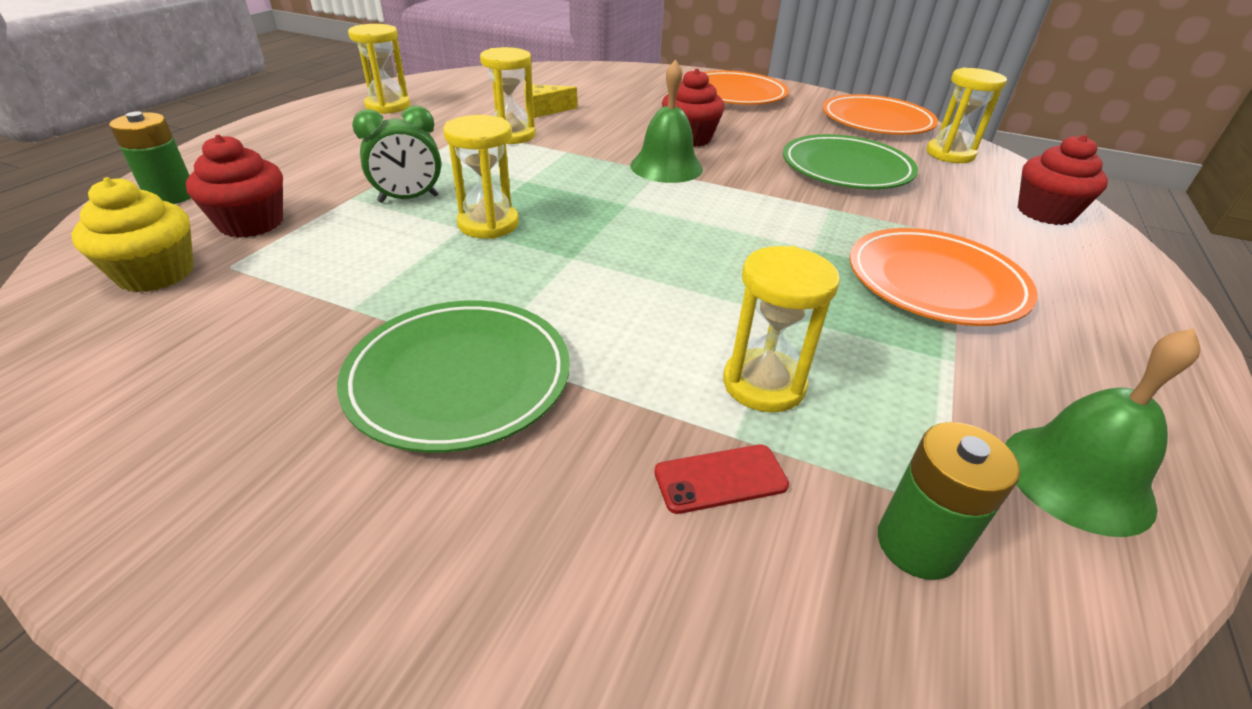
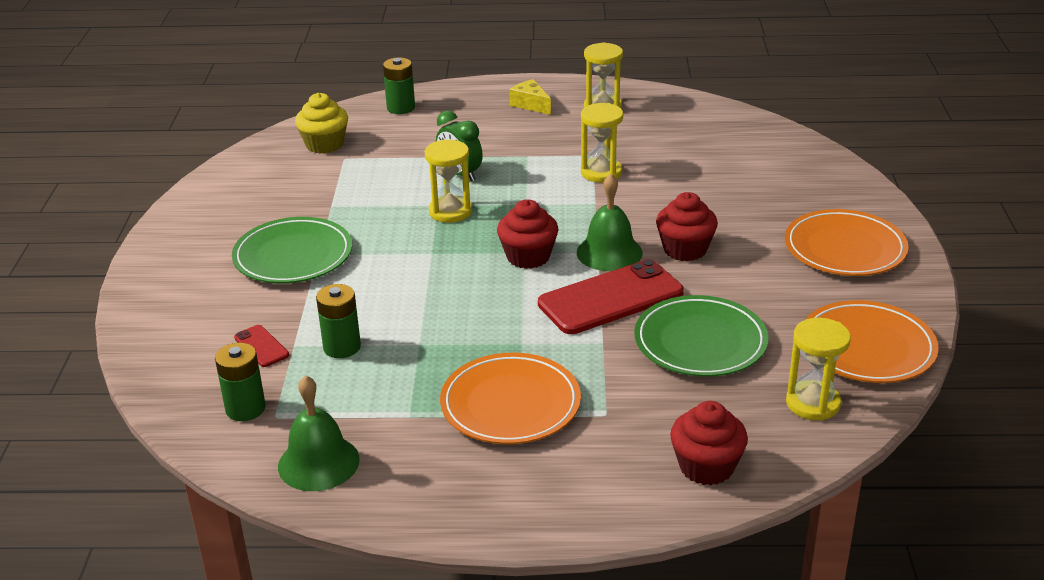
camera: 70 degrees right, 5 degrees down
red cupcake [186,134,283,238] -> red cupcake moved to [497,199,558,269]
yellow cheese [524,84,577,118] -> yellow cheese moved to [509,79,551,115]
yellow hourglass [723,246,840,412] -> green battery [316,284,361,358]
none -> red phone [538,259,684,334]

